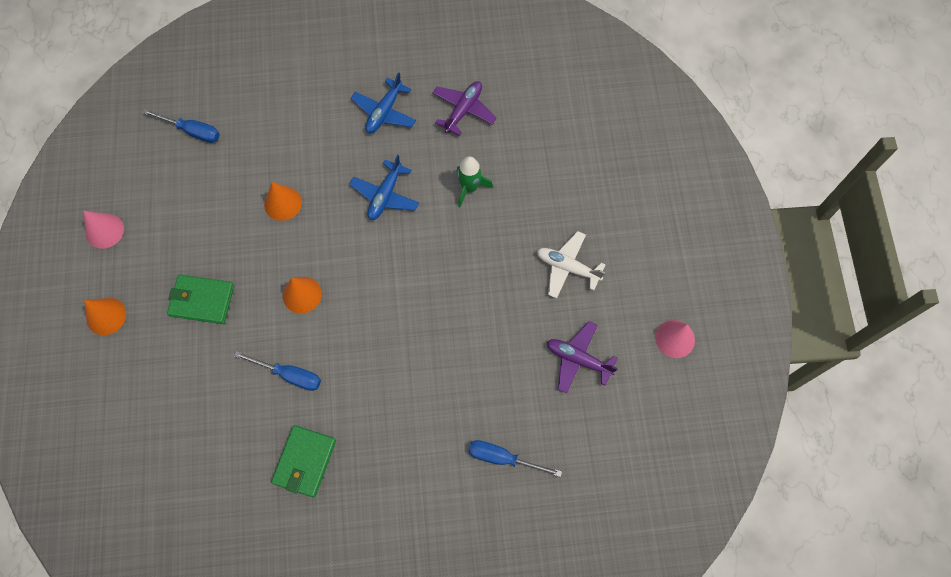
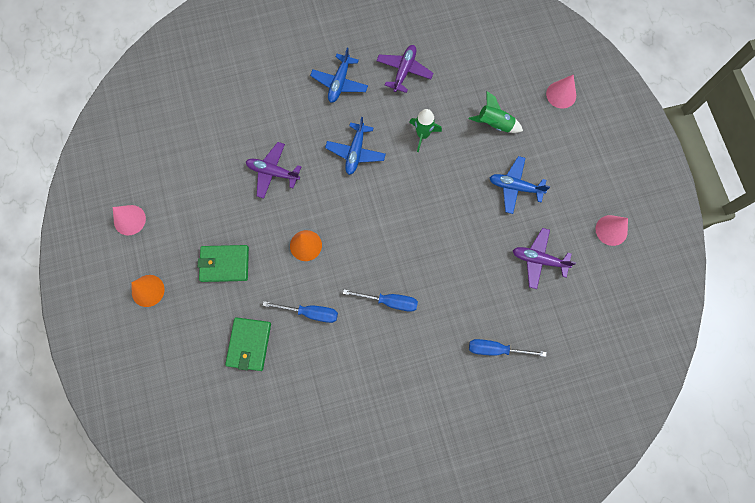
camera: 10 degrees left, 5 degrees up
blue screwdriver [142,109,220,143] -> blue screwdriver moved to [343,289,418,312]
orange cone [264,182,302,221] -> purple plane [246,142,301,199]
green wallet [271,425,336,497] -> green wallet moved to [225,317,271,371]
white plane [537,231,606,299] -> blue plane [490,156,550,214]
none -> green rocket [469,91,523,133]
none -> pink cone [546,74,576,109]

